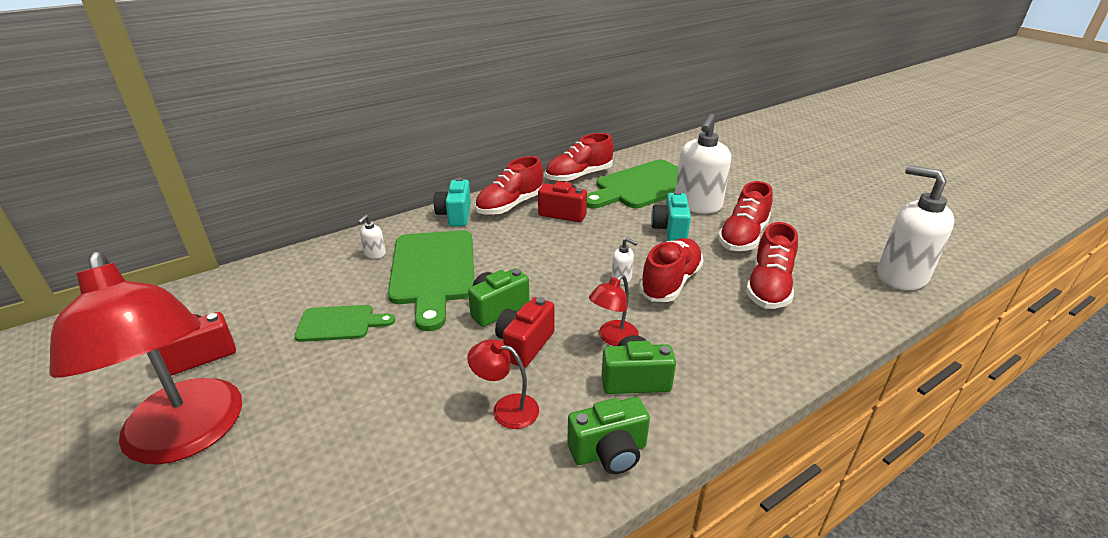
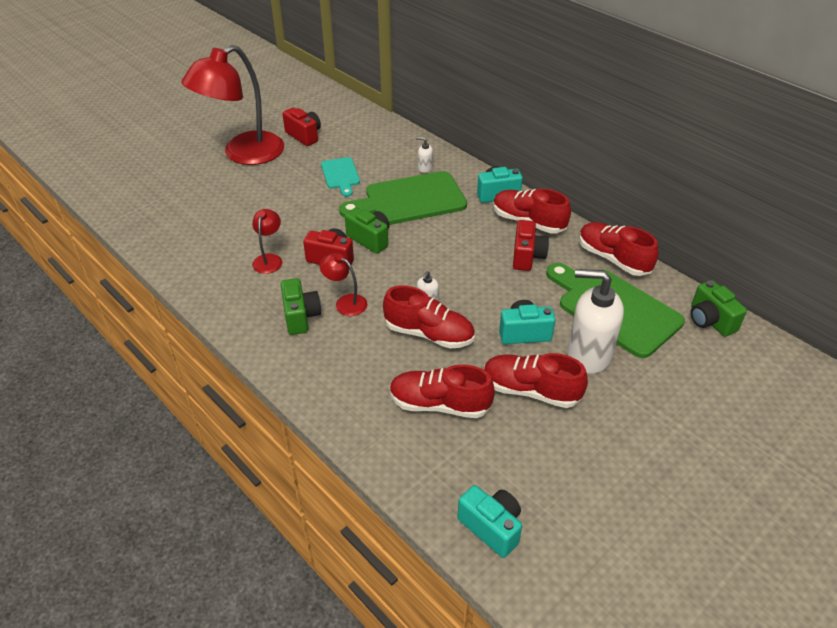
camera: 80 degrees right, 10 degrees up
green cutting board [294,305,395,342] -> turquoise cutting board [321,157,360,197]
green camera [567,397,650,474] -> green camera moved to [690,280,747,337]
white soap dispenser [877,165,954,290] -> turquoise camera [458,485,522,558]

